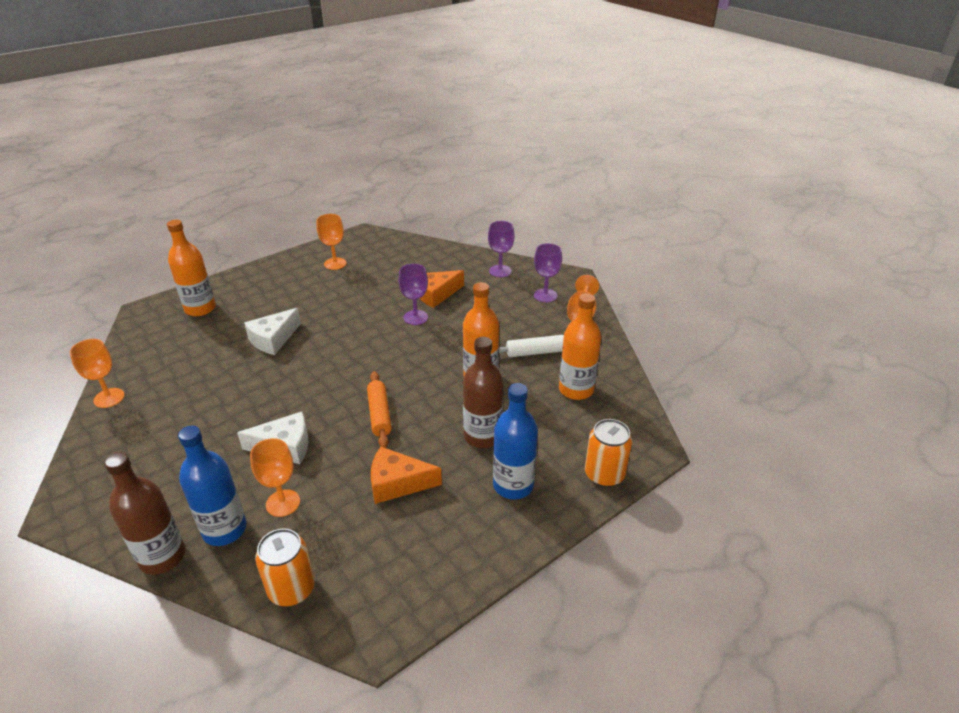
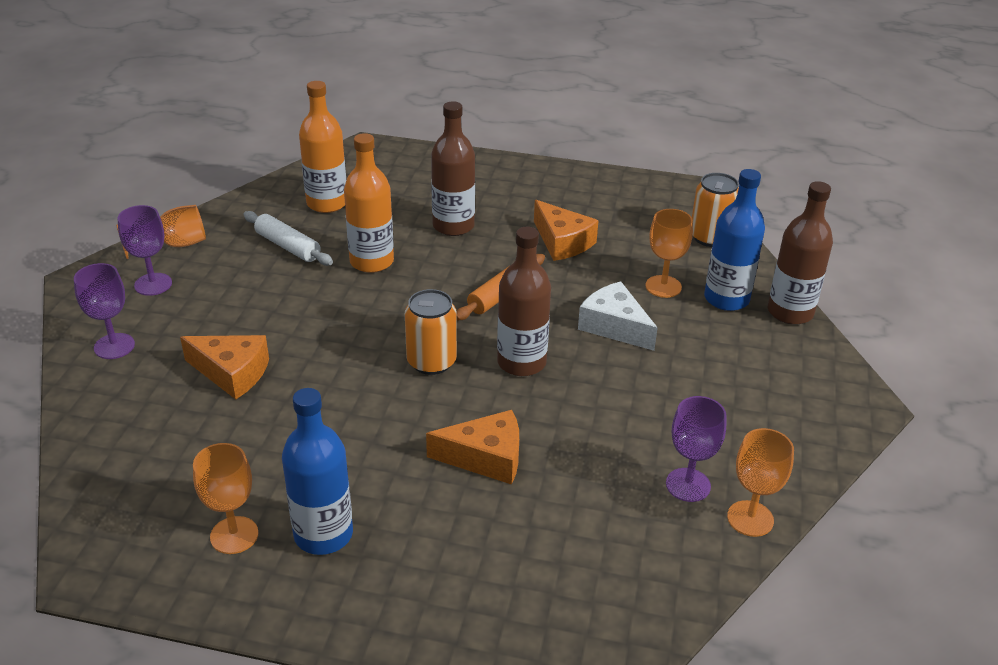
camera: 130 degrees left, 0 degrees up
orange bottle [167,220,216,316] -> none
white cheese [244,308,301,355] -> orange cheese [426,410,519,485]
purple goblet [398,264,428,325] -> purple goblet moved to [666,396,727,502]
blue bottle [493,383,538,500] -> blue bottle moved to [282,388,353,555]
orange can [585,419,632,487] -> orange can moved to [405,289,457,375]
none -> brown bottle [497,227,551,376]

